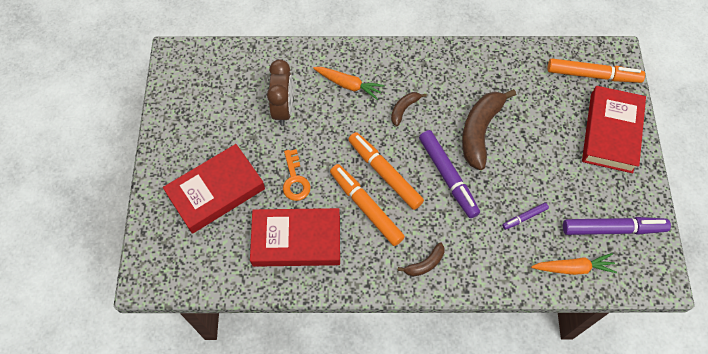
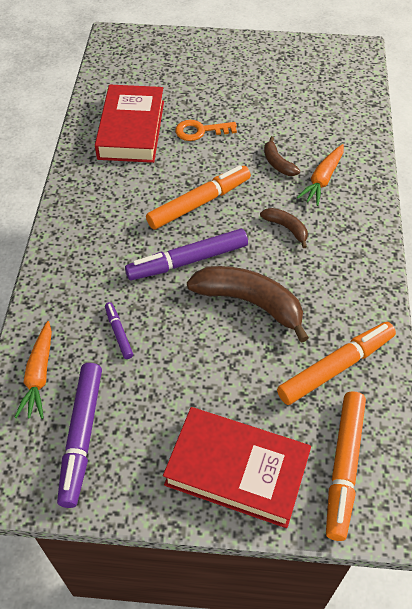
camera: 95 degrees right, 10 degrees down
red book [163,144,265,234] -> none
brown clock [267,59,293,126] -> none
orange marker [330,164,405,246] -> orange marker moved to [277,322,396,405]
brown banana [398,243,445,276] -> brown banana moved to [264,136,300,176]

